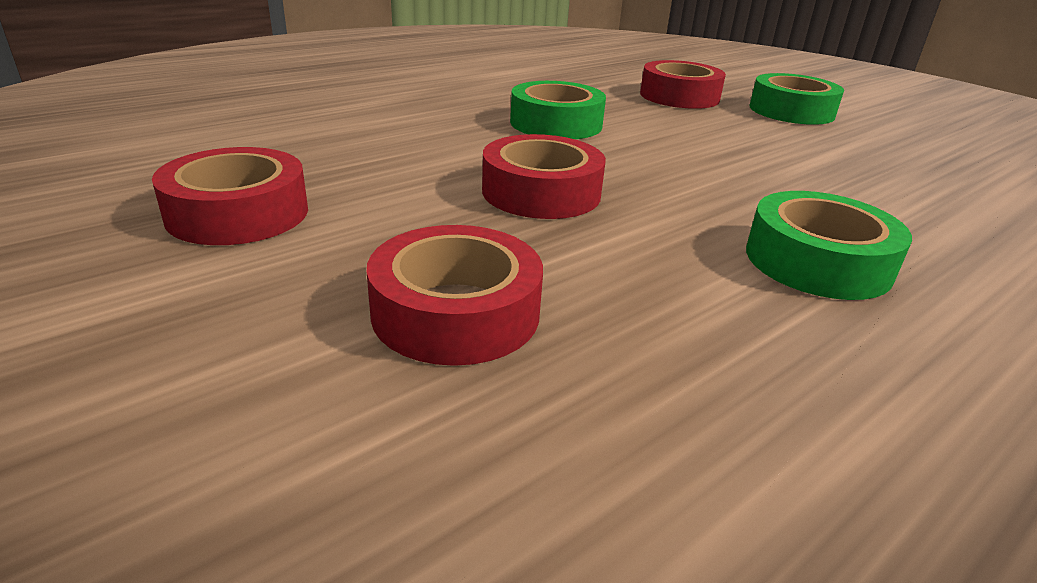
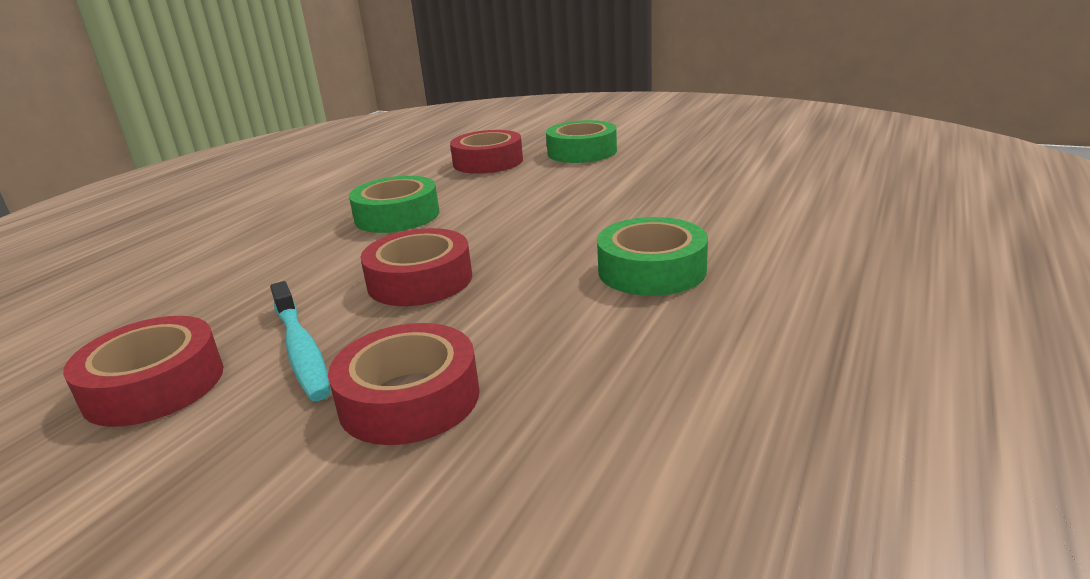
camera: 20 degrees left, 5 degrees down
none -> turquoise toothbrush [270,281,331,401]

